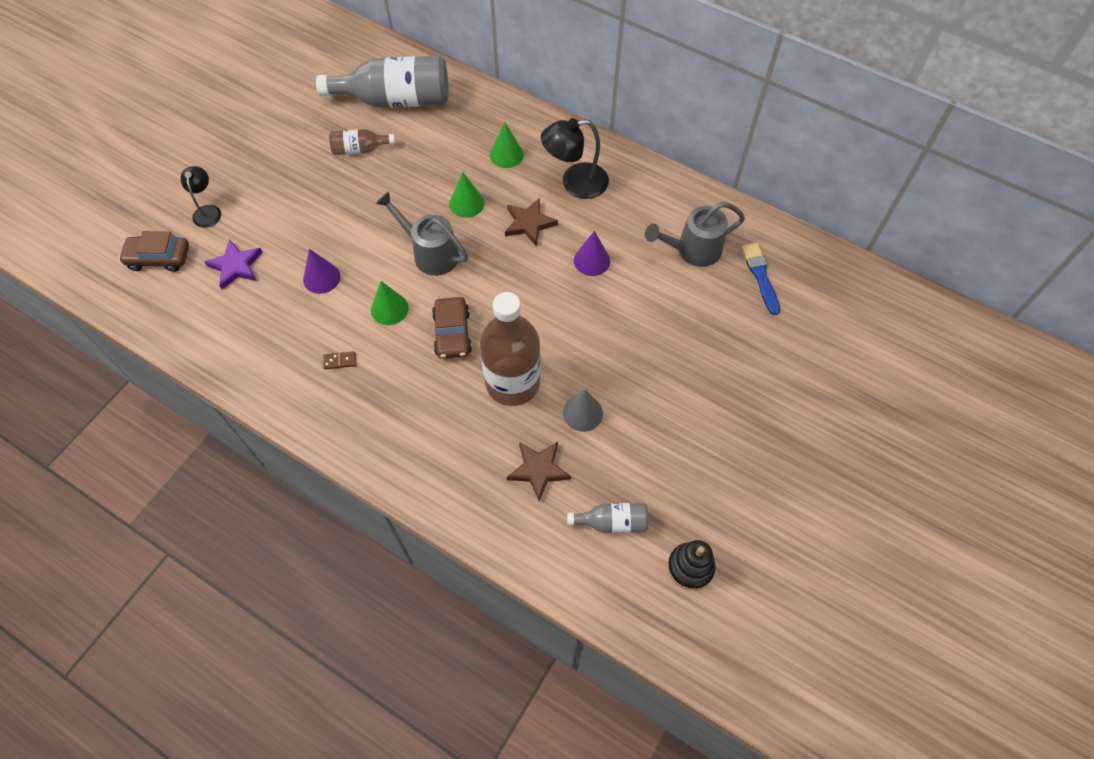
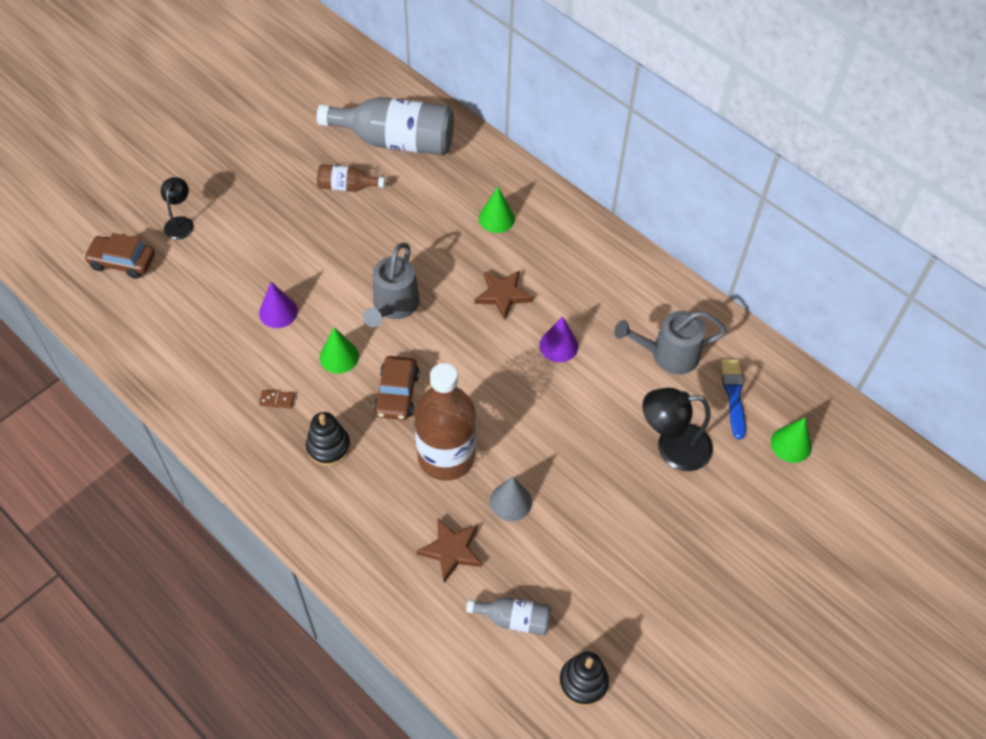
camera: 10 degrees right, 5 degrees down
purple star [204,239,263,290] -> none
grey watering can [376,191,468,276] -> grey watering can turned 120 degrees counterclockwise [363,243,420,327]
green cone [449,172,484,218] -> green cone moved to [771,418,812,463]
black lamp [541,118,609,199] -> black lamp moved to [643,388,713,471]
none -> black stacking toy [306,412,350,466]

